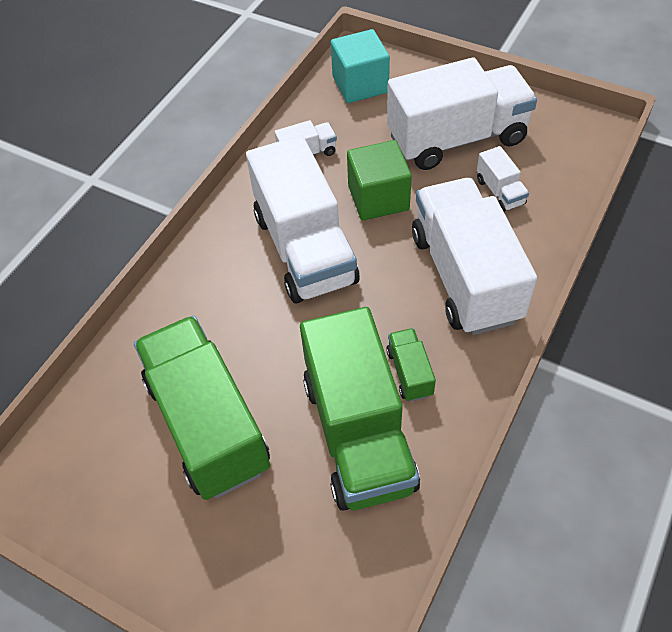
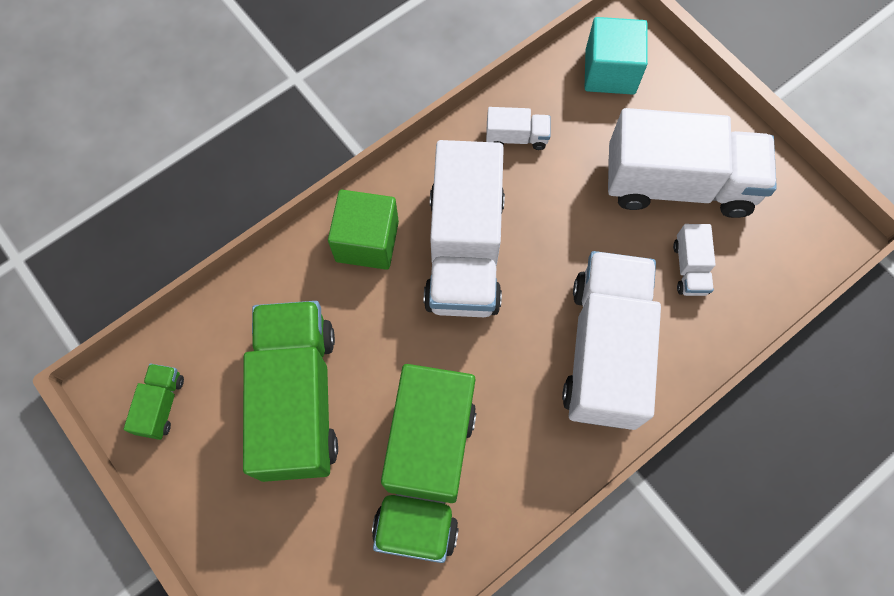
camera: 20 degrees right, 15 degrees up
green cube [347,140,412,221] -> green cube moved to [328,190,399,270]
green truck [386,328,436,402] -> green truck moved to [124,364,184,440]

